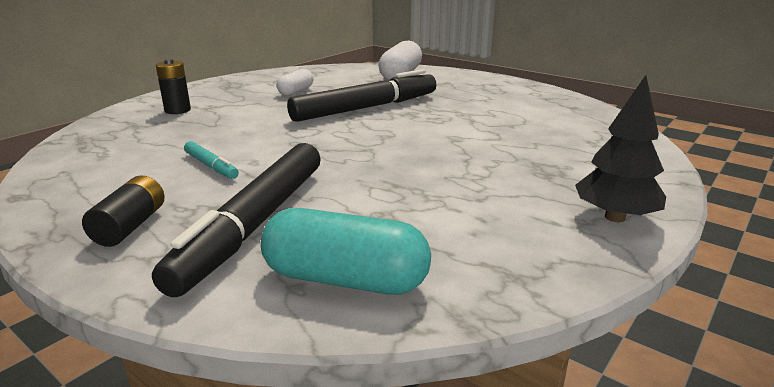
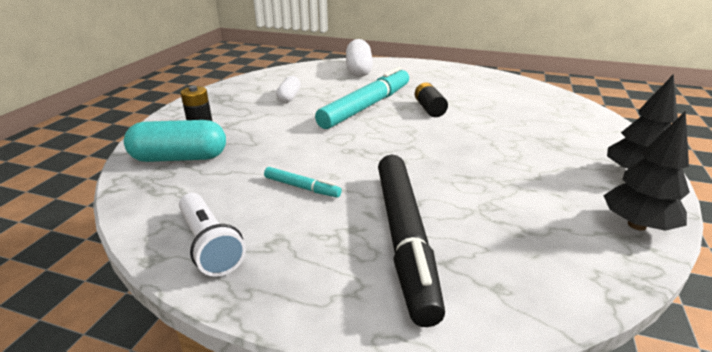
camera: 20 degrees left, 5 degrees up
black battery [82,175,165,247] -> black battery moved to [415,82,448,117]
turquoise capsule [261,208,431,295] -> turquoise capsule moved to [124,120,226,162]
black marker [287,69,436,122] -> turquoise marker [315,67,409,129]
none -> white flashlight [179,193,246,277]
none -> black tree [603,111,690,231]

